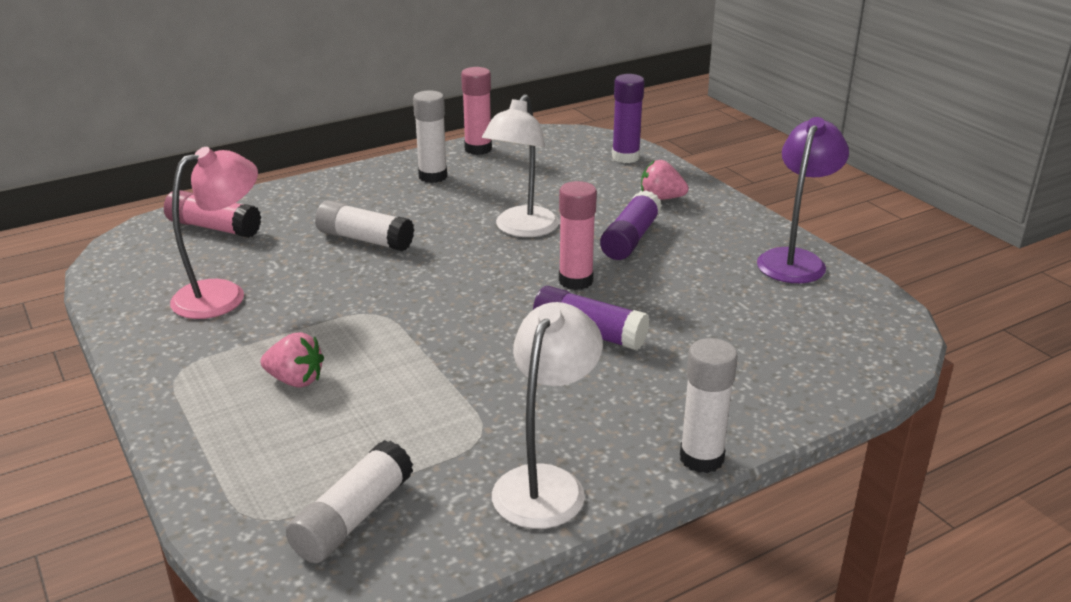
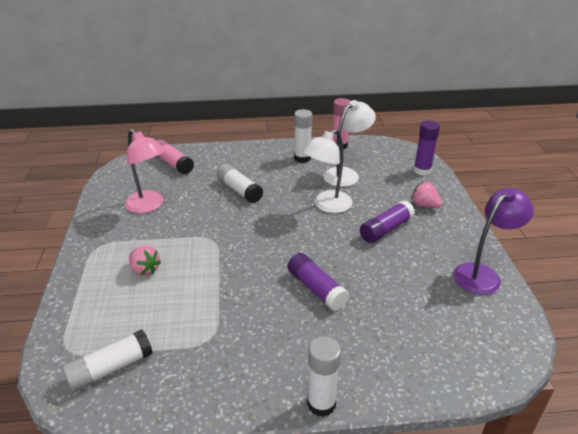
camera: 25 degrees right, 5 degrees up
pink lamp [170,147,258,319] -> pink lamp turned 60 degrees clockwise [124,129,165,213]
white lamp [492,302,603,529] -> white lamp moved to [323,100,376,187]
pink glue stick [559,181,597,290] -> none

